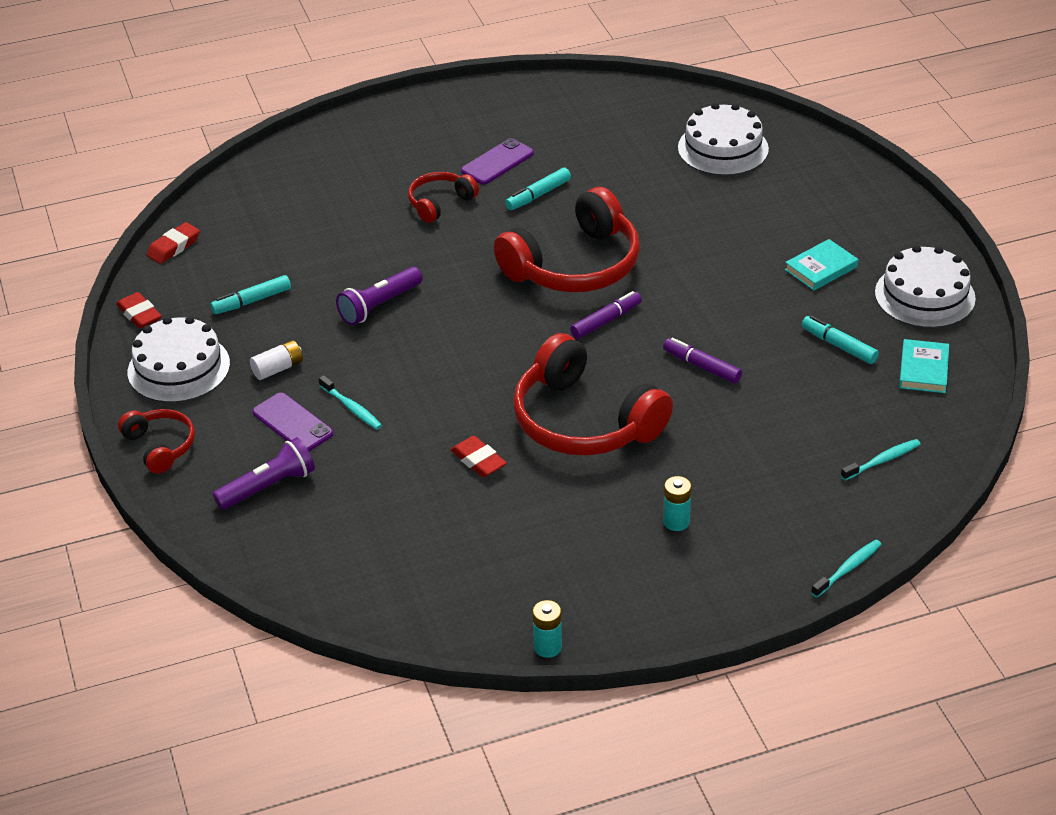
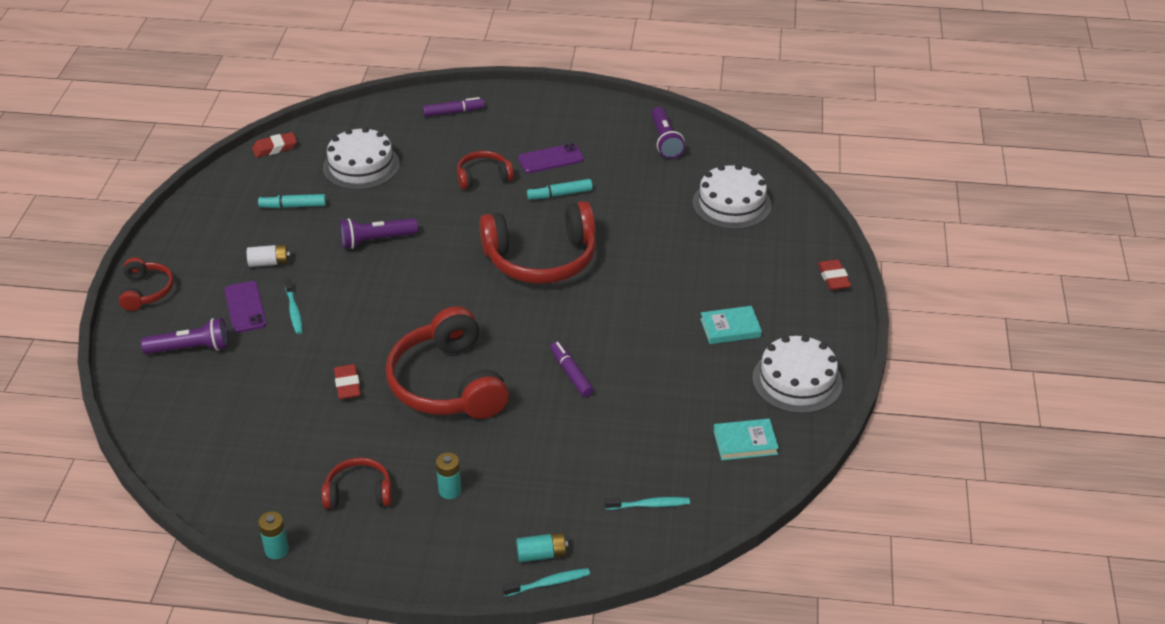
camera: 25 degrees right, 0 degrees up
red eraser [116,292,162,329] -> red eraser moved to [818,259,851,290]
white cake [128,316,230,403] -> white cake moved to [323,127,400,190]
purple marker [570,291,642,339] -> purple marker moved to [423,97,485,117]
turquoise marker [802,315,879,364] -> none
turquoise book [899,339,949,393] -> turquoise book turned 45 degrees clockwise [713,419,779,460]
none -> red headphones [322,458,392,509]
none -> turquoise battery [516,532,568,562]
none -> purple flashlight [651,107,685,159]

